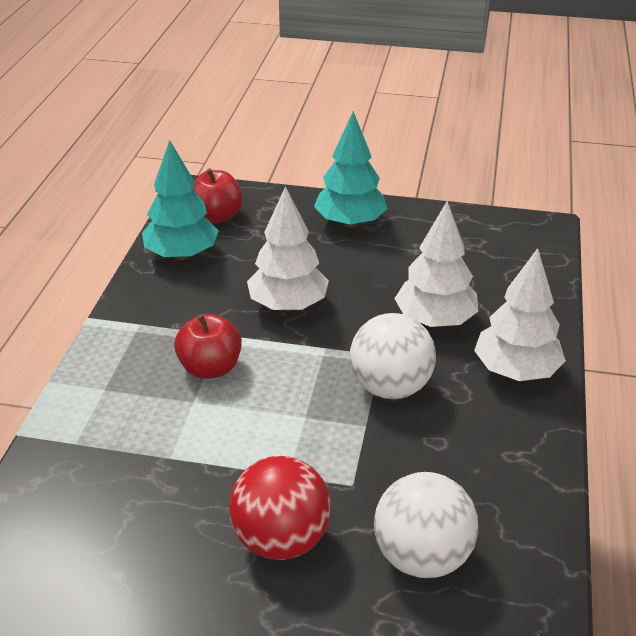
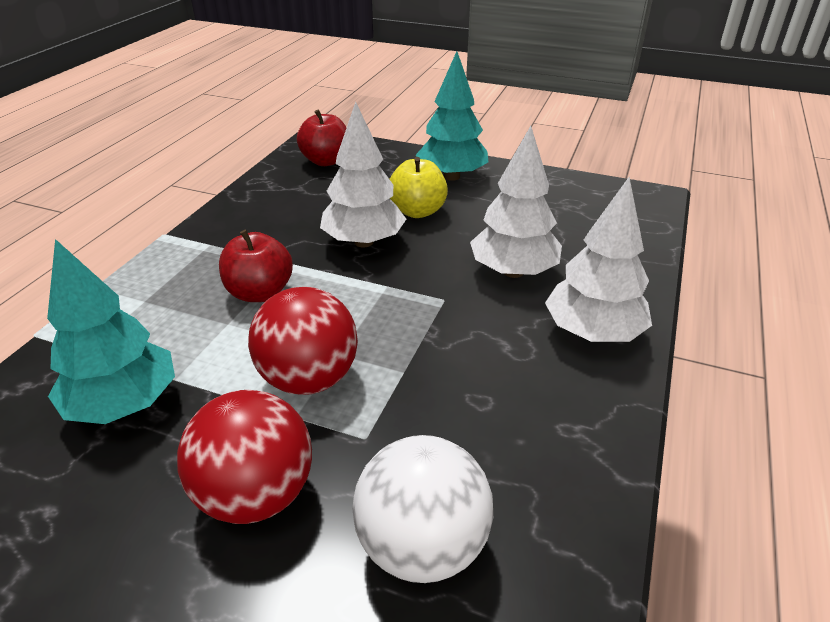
camera: 10 degrees right, 0 degrees up
turquoise tree [142,140,219,260] -> turquoise tree moved to [47,239,175,424]
white ball [350,313,436,399] -> none
none -> red ball [248,287,358,395]
none -> yellow apple [390,157,448,218]

